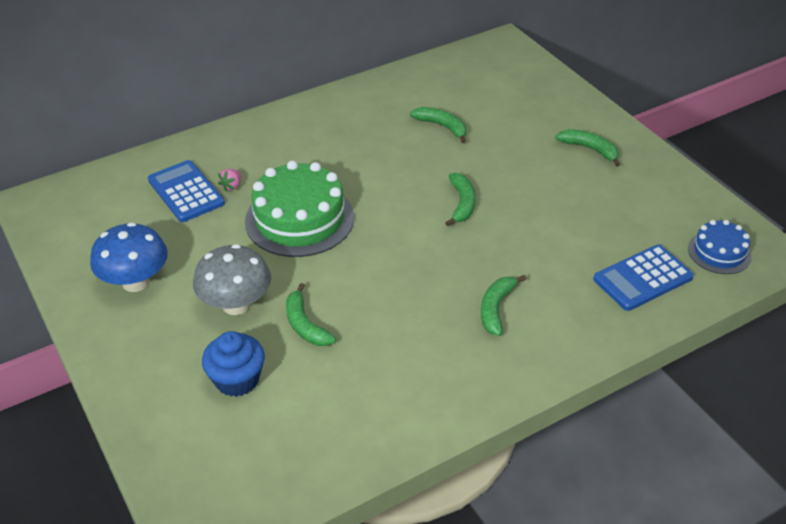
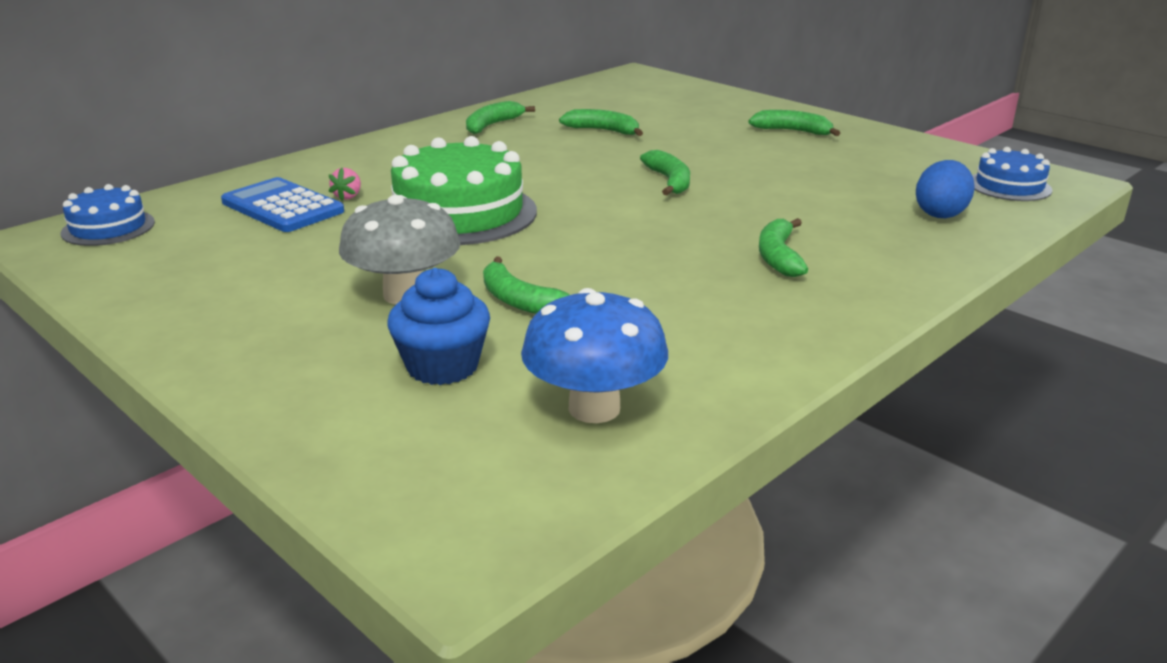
camera: 15 degrees left, 15 degrees down
blue mushroom [90,222,168,292] -> blue mushroom moved to [521,288,668,423]
blue calculator [593,245,694,311] -> blue egg [916,160,975,218]
none -> blue cake [61,184,155,246]
none -> green banana [466,101,535,134]

